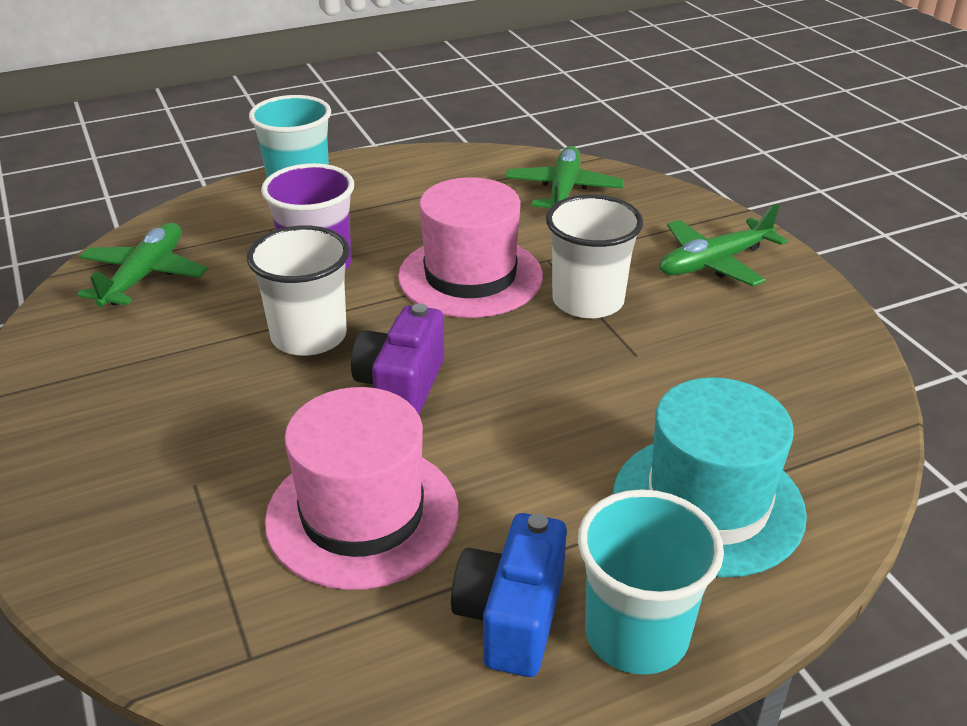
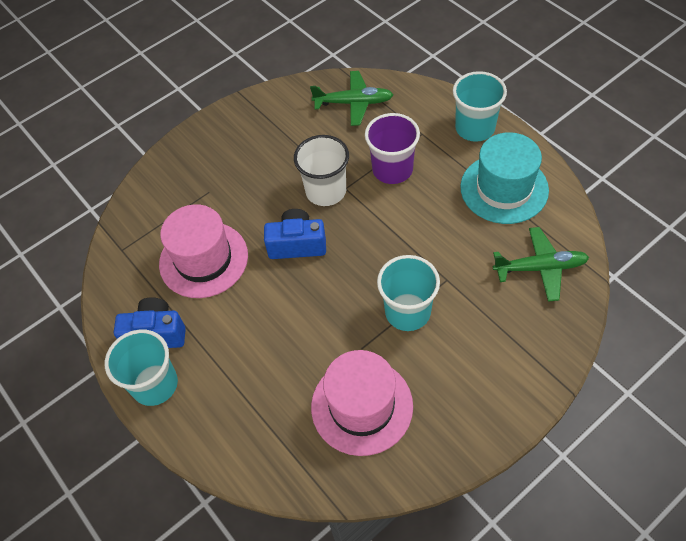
camera: 80 degrees right, 20 degrees up
purple camera [351,303,444,415] -> blue camera [264,209,326,259]
pink hat [398,177,543,318] -> pink hat moved to [311,350,413,456]
white cup [546,194,643,318] -> turquoise cup [377,255,440,331]
turquoise hat [613,377,807,578] -> turquoise hat moved to [460,132,549,224]
green plane [660,204,788,286] -> none

